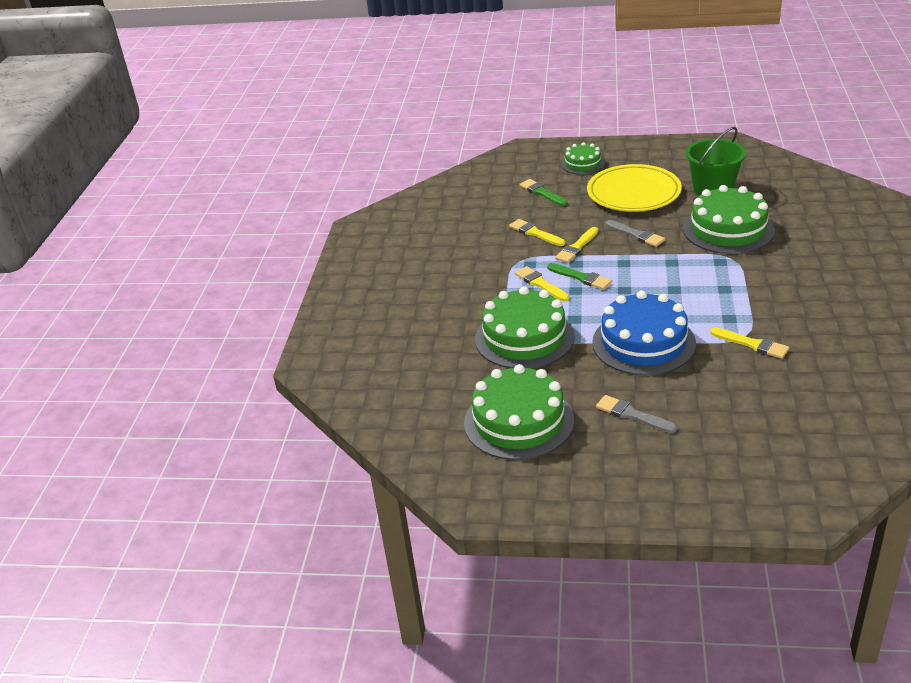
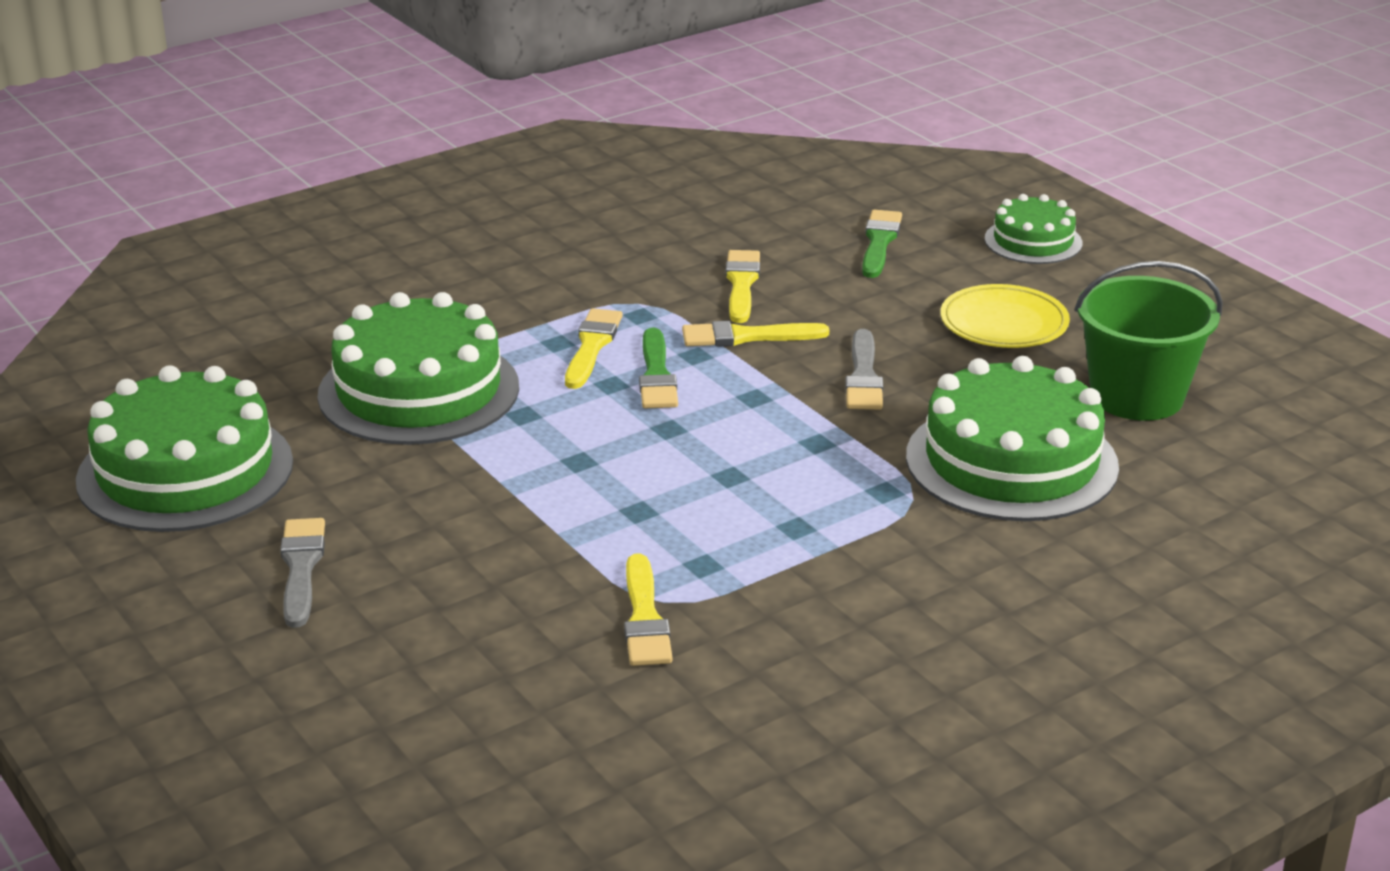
camera: 45 degrees right, 5 degrees down
yellow plate [587,164,682,212] -> yellow plate [941,284,1070,348], size x0.60
blue cake [592,291,696,375] -> none

